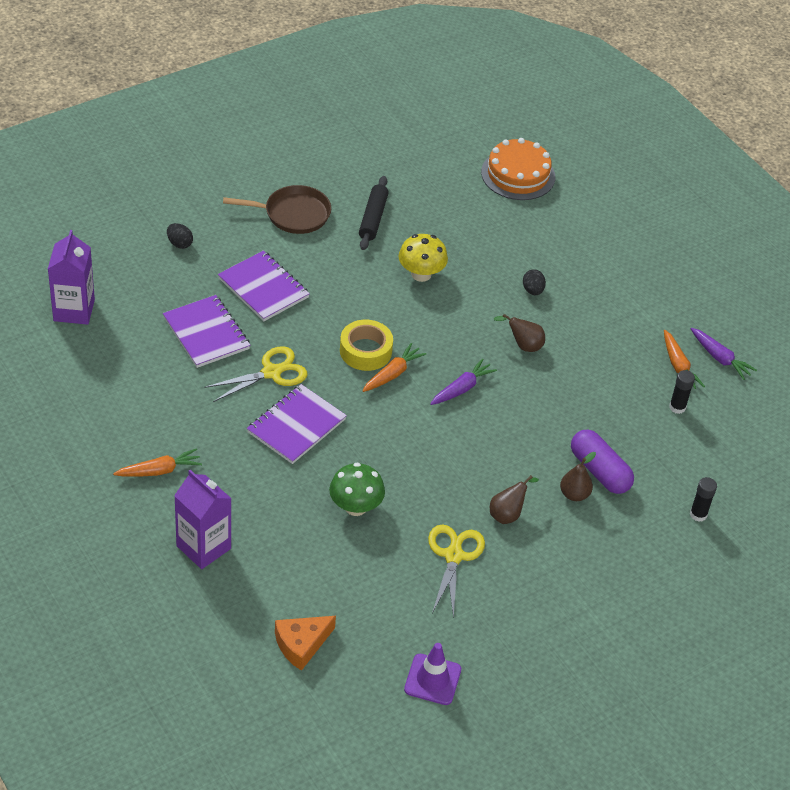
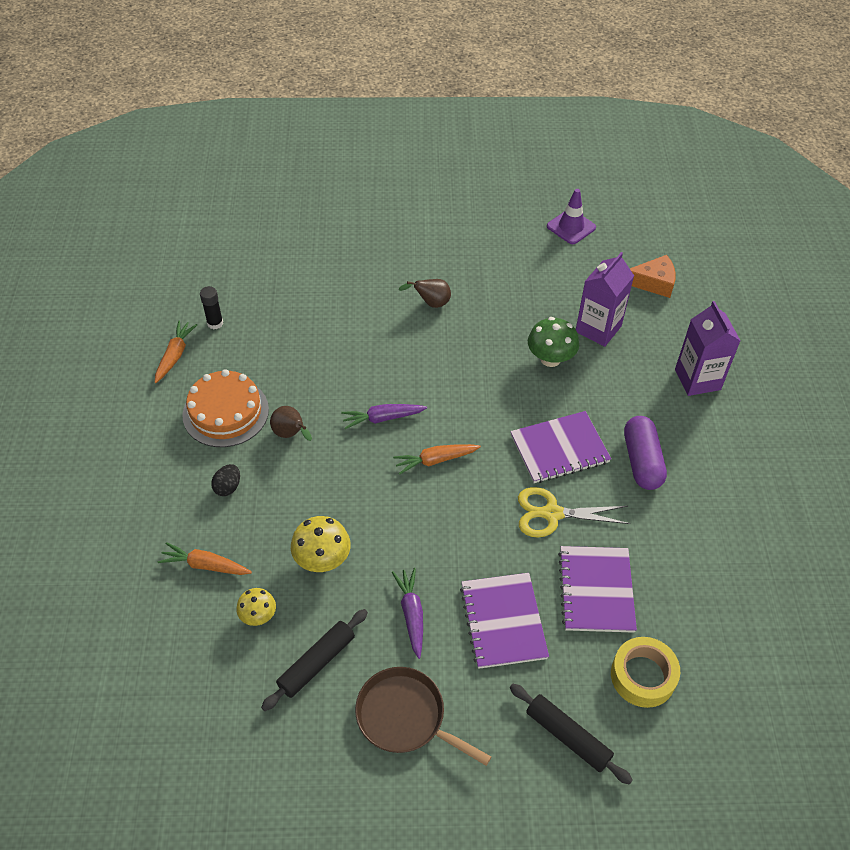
camera: 145 degrees left, 5 degrees up
purple carton [48,230,95,325] -> purple carton moved to [576,252,634,347]
orange carrot [113,448,202,477] -> orange carrot moved to [158,542,252,575]
black egg [167,223,193,249] -> black rolling pin [510,684,633,785]
yellow tape [340,320,393,371] -> yellow tape moved to [611,637,680,708]
yellow scissors [428,524,485,619] -> none
orange cake [481,138,555,200] -> orange cake moved to [182,369,269,447]
brown pear [560,452,596,501] -> none
purple capsule [571,430,634,494] -> purple capsule moved to [624,416,667,490]
black glue stick [690,477,717,522] -> none
purple carrot [691,328,757,380] -> purple carrot moved to [392,568,423,659]
none -> yellow mushroom [236,588,276,626]

